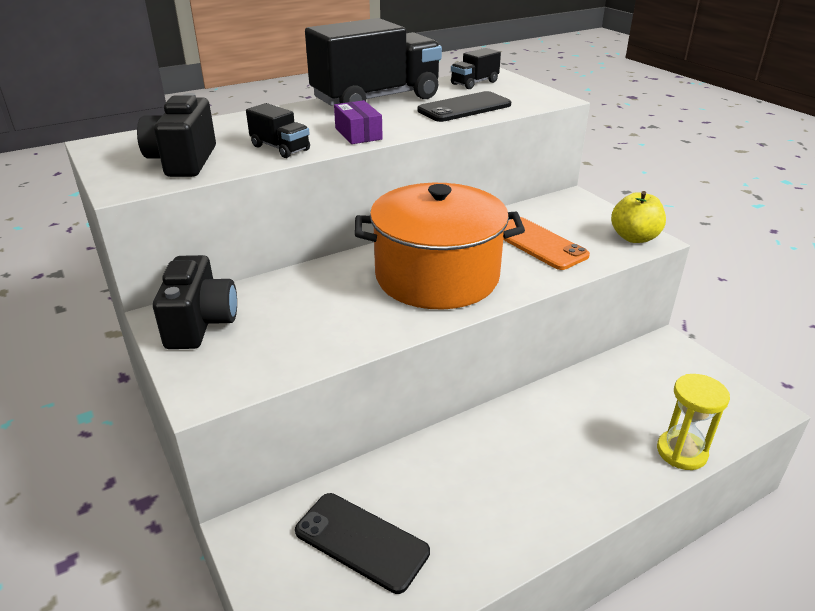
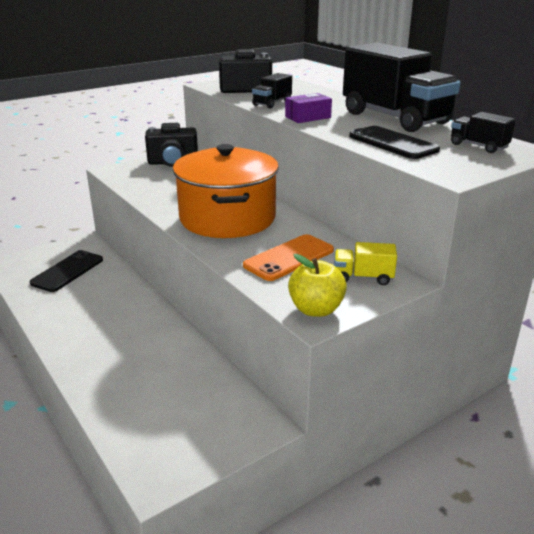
camera: 85 degrees right, 5 degrees down
yellow hourglass [657,374,730,470] -> none
none -> yellow truck [334,242,397,285]

